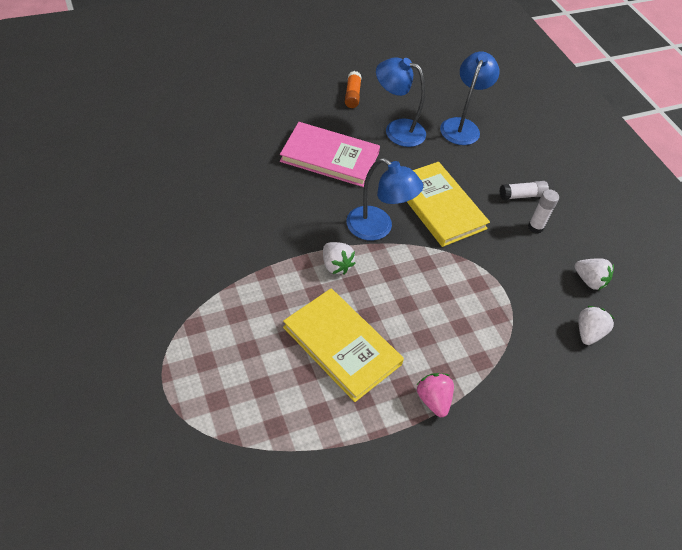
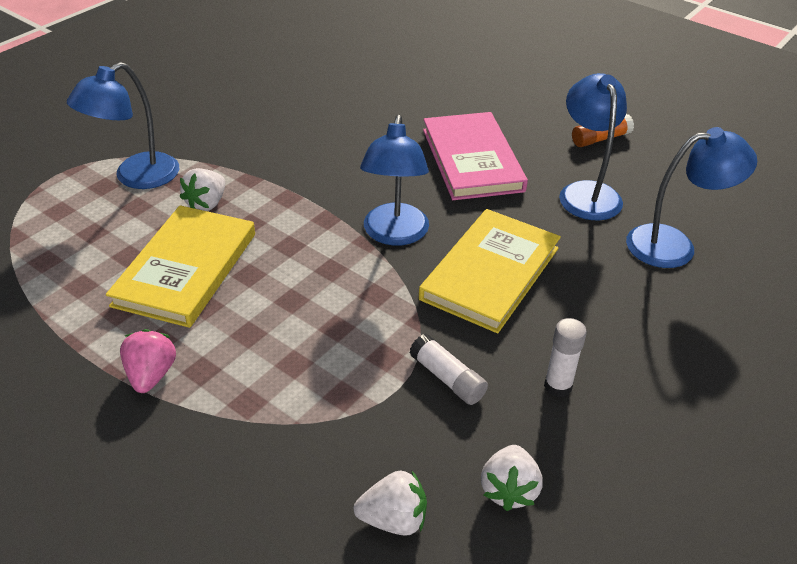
camera: 65 degrees right, 10 degrees down
white strawberry [323,242,356,275] -> white strawberry moved to [180,168,225,211]
pink strawberry [417,373,454,417] -> pink strawberry turned 45 degrees counterclockwise [120,329,176,393]
white glue stick [499,181,549,200] -> white glue stick moved to [409,334,488,405]
none -> blue lamp [67,62,179,189]

